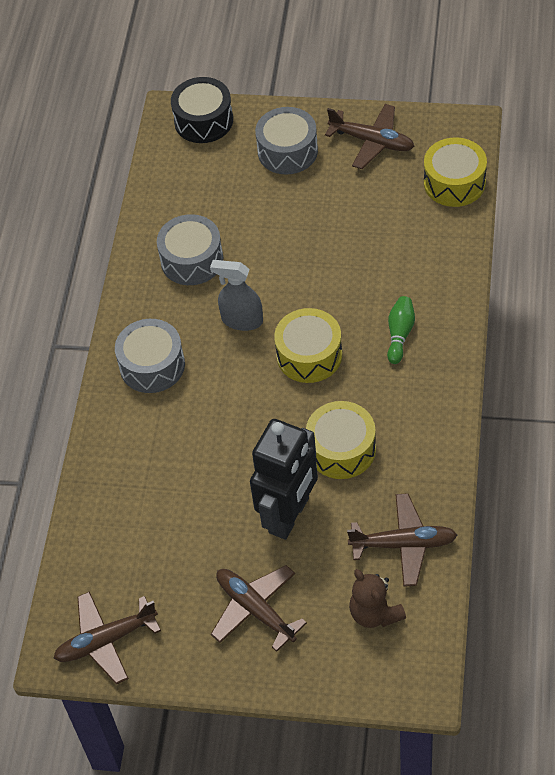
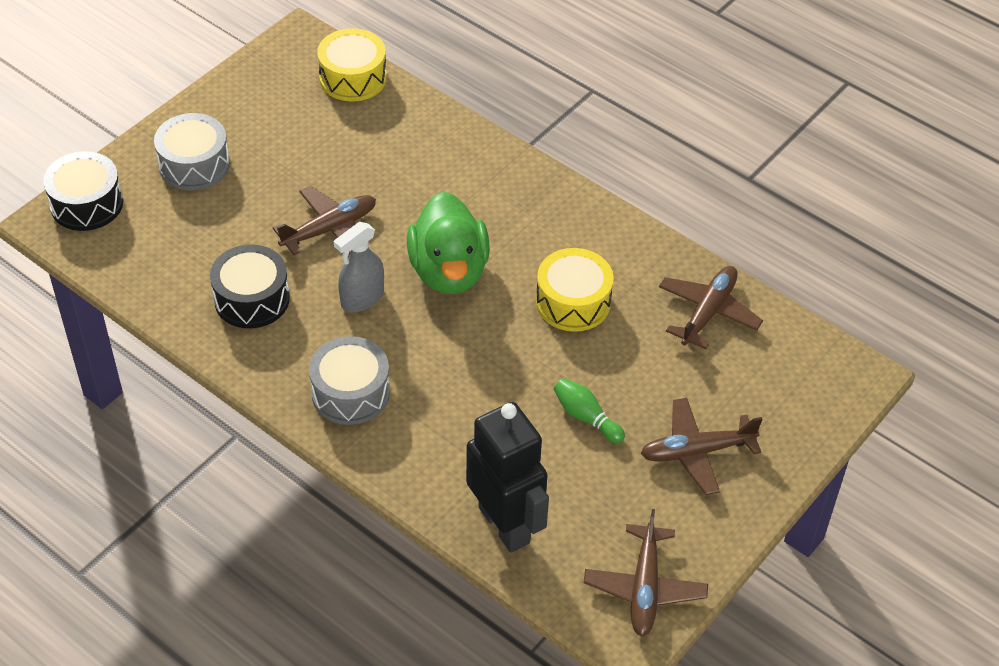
camera: 65 degrees left, 5 degrees down
grey drum [157,214,223,285] -> black drum [210,245,290,328]
black robot [250,419,318,540] -> black robot moved to [466,402,549,553]
yellow drum [274,308,342,383] -> green duck [407,192,490,294]
brown plane [325,104,415,169] -> brown plane moved to [273,186,376,255]
brown teddy bear [349,569,406,628] -> none
green bowling pin [387,296,415,364] -> green bowling pin moved to [554,378,625,443]

